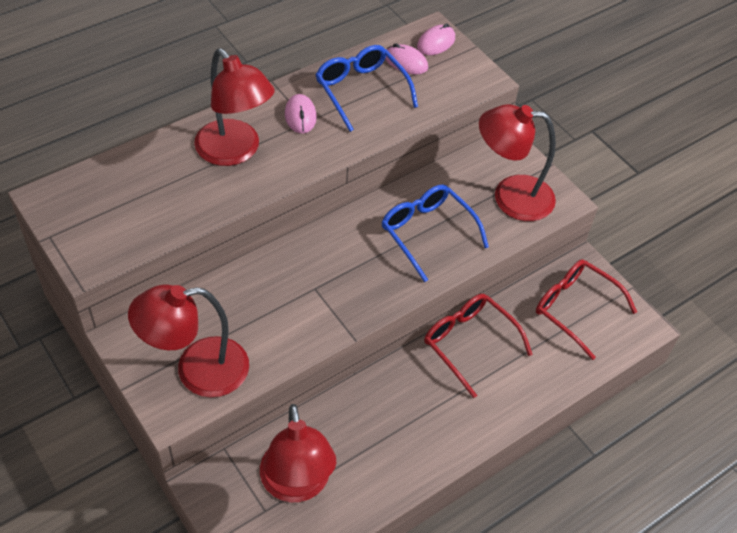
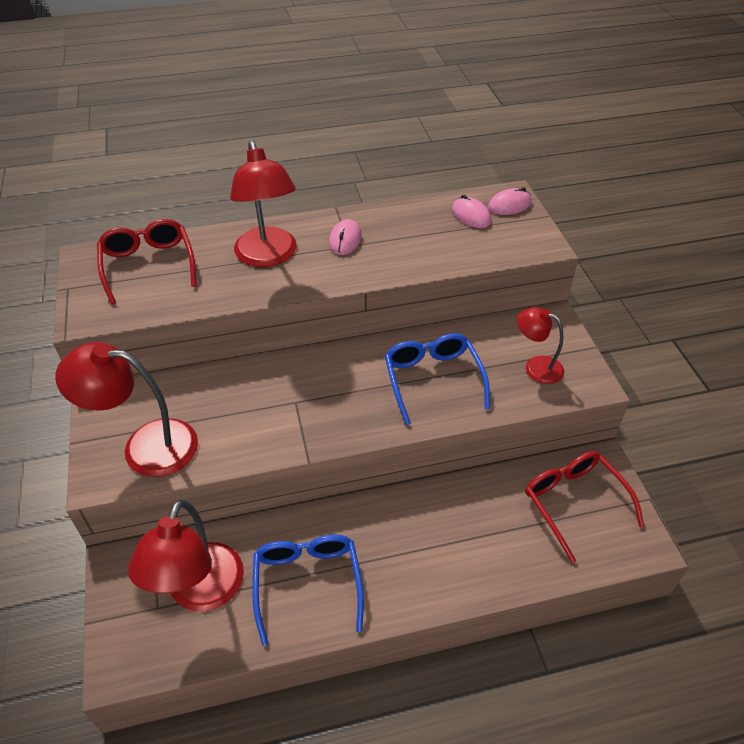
camera: 25 degrees right, 5 degrees down
blue glasses [316,45,418,132] -> blue glasses moved to [252,534,364,646]
red glasses [424,294,533,398] -> red glasses moved to [97,219,197,304]
red lamp [479,104,556,221] -> red lamp [517,307,564,384], size x0.58

